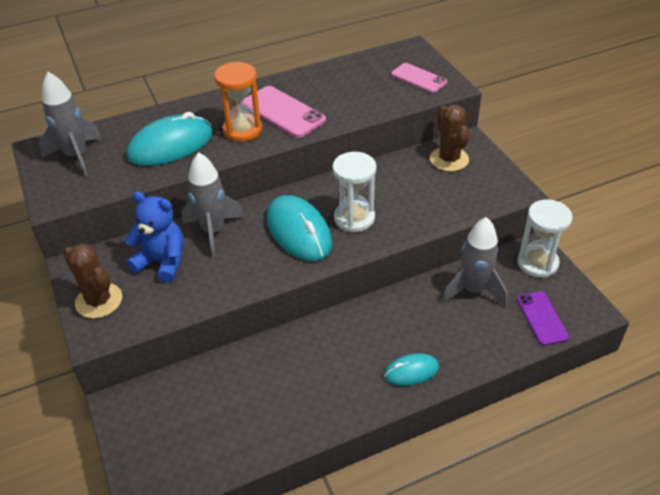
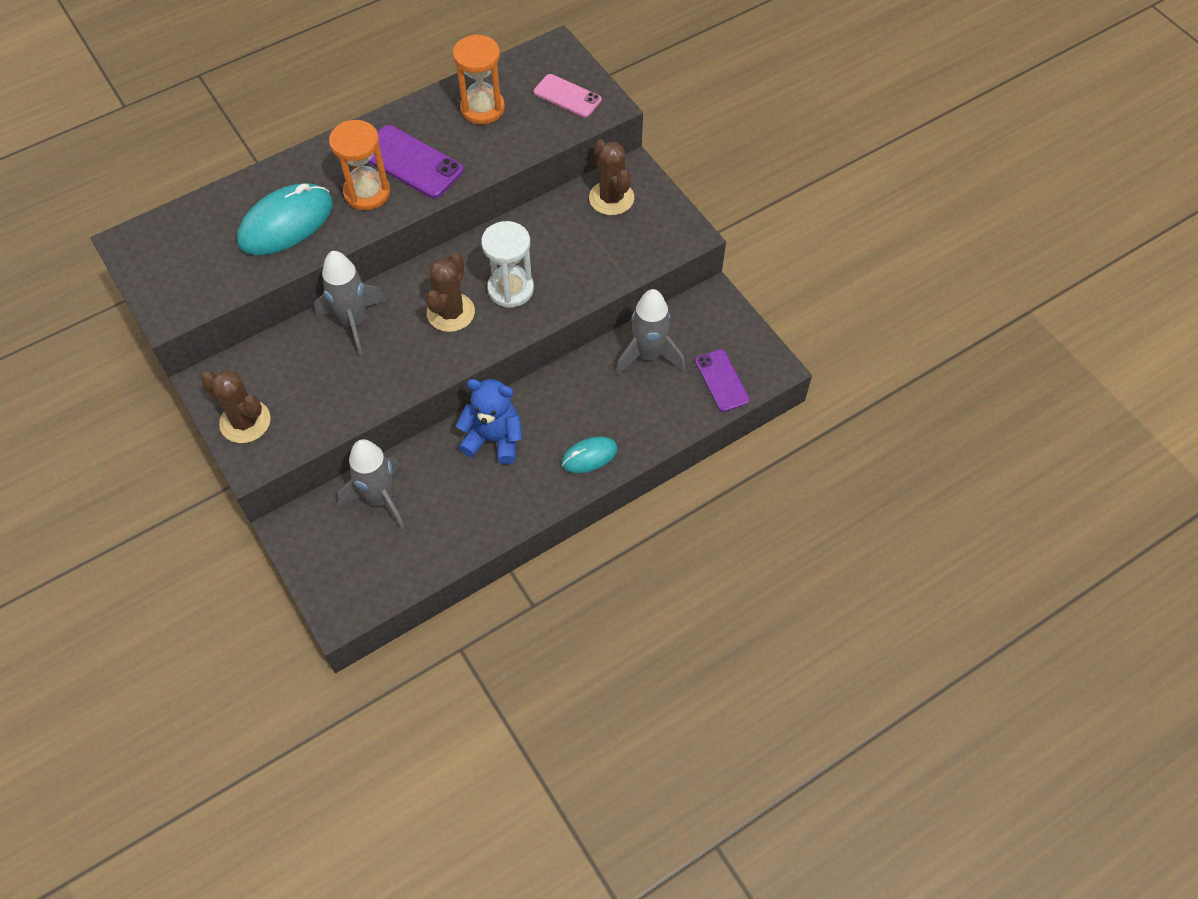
camera: 10 degrees left, 15 degrees up
grey rocket [39,72,102,177] -> grey rocket moved to [337,439,405,530]
blue teddy bear [125,191,183,283] -> blue teddy bear moved to [456,379,523,464]
pink phone [242,86,326,138] -> purple phone [368,125,464,198]
turquoise mouse [267,195,332,261] -> brown cactus [426,253,475,332]
white hourglass [517,199,573,278] -> none
none -> orange hourglass [453,34,505,124]

